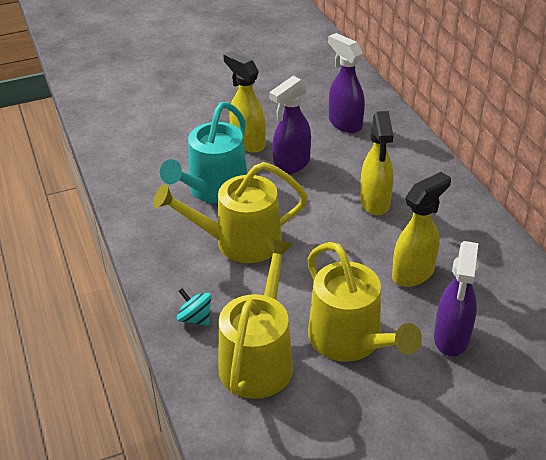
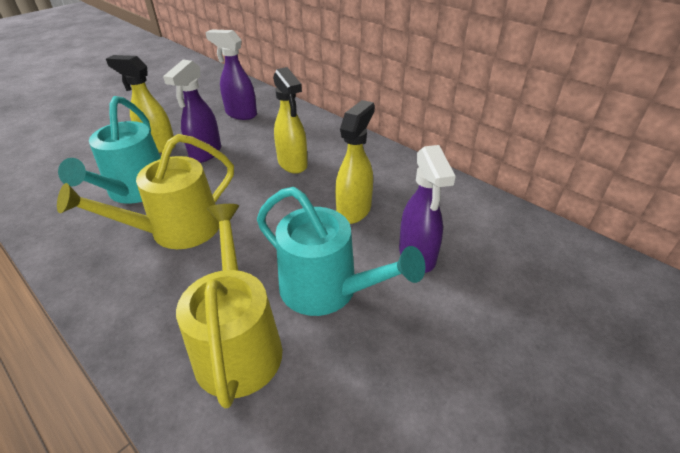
camera: 25 degrees left, 0 degrees up
turquoise spinning top [177,288,211,326] -> none
yellow watering can [307,242,422,362] -> turquoise watering can [257,187,426,316]

